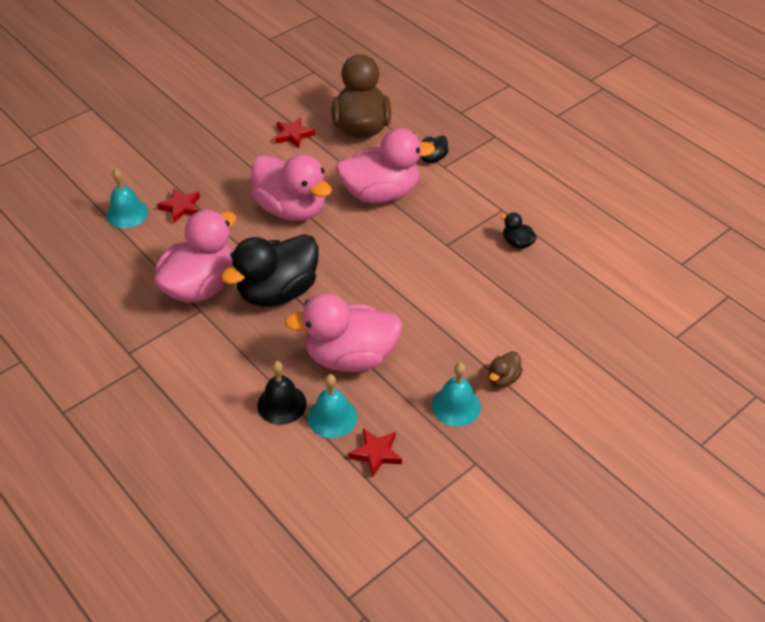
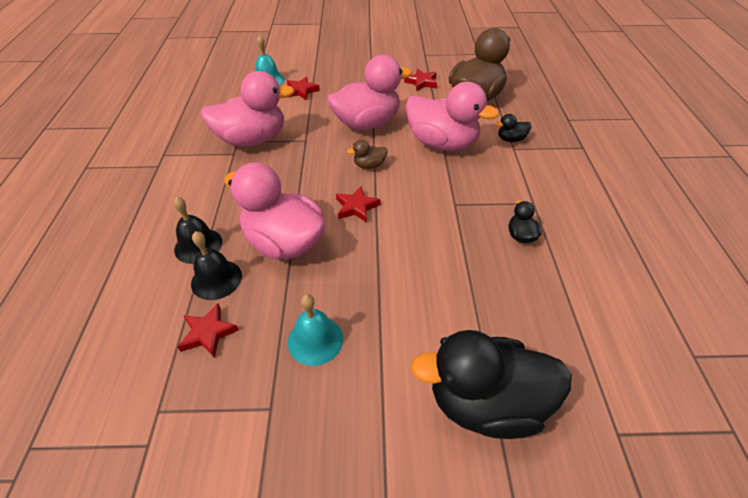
camera: 40 degrees right, 0 degrees up
black duck [221,234,319,307] -> black duck moved to [410,330,572,439]
pink duck [251,154,332,221] -> pink duck turned 105 degrees counterclockwise [327,55,412,130]
turquoise bell [308,374,357,438] -> black bell [191,231,242,300]
brown duck [489,351,523,387] -> brown duck moved to [347,140,388,169]
none -> red star [336,186,380,223]

